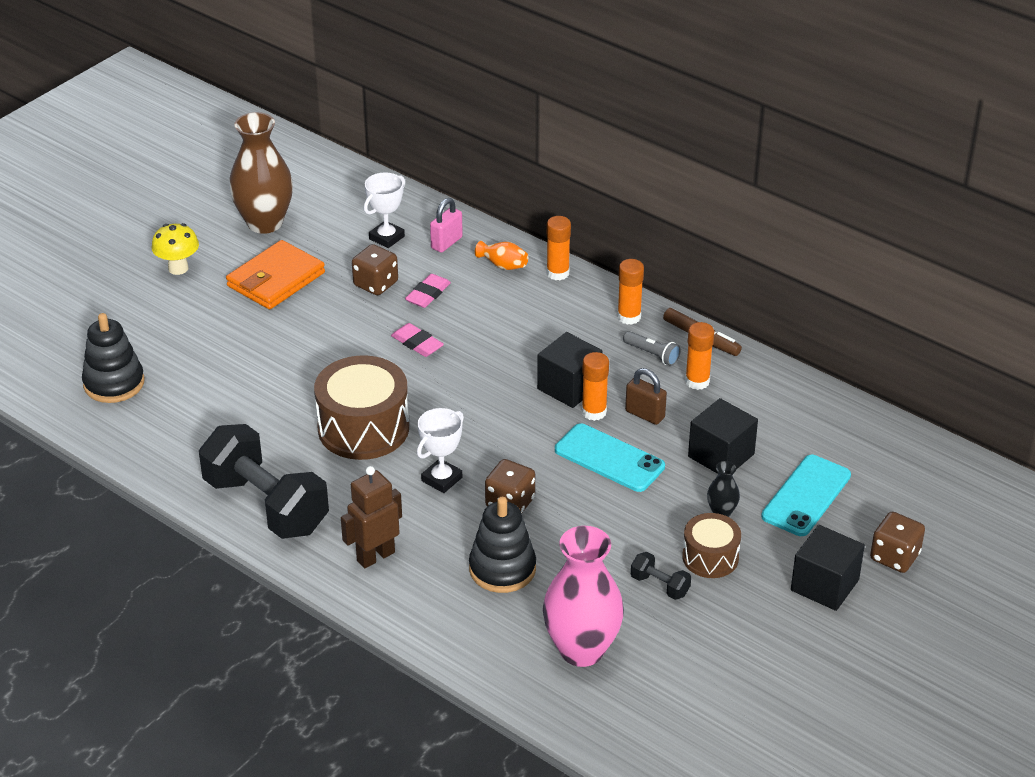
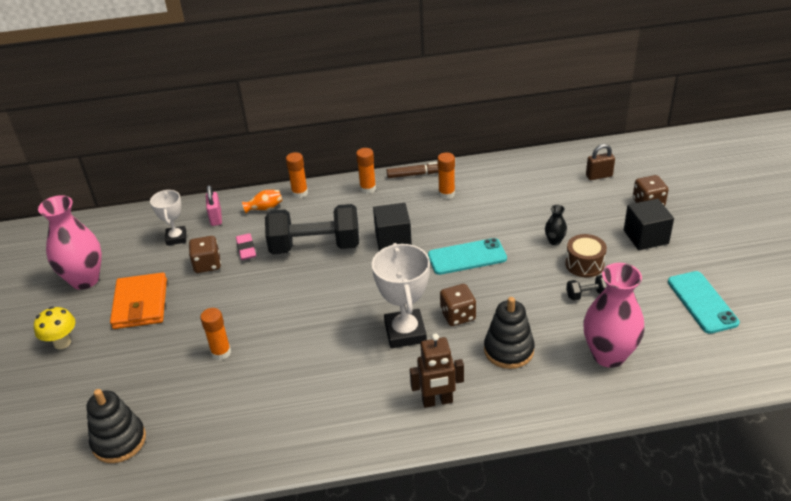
camera: 45 degrees left, 0 degrees up
black dumbbell [199,424,329,539] -> black dumbbell moved to [265,204,359,255]
brown vase [229,112,293,234] -> pink vase [38,195,102,290]
brown drum [314,355,409,460] -> none
brown robot [341,466,402,568] -> brown robot turned 105 degrees counterclockwise [410,333,464,408]
pink eraser [391,323,444,357] -> none
white trophy [417,408,464,493] -> white trophy [372,243,430,348], size x1.64
orange glue stick [582,352,609,421] -> orange glue stick moved to [200,308,231,360]
grey flashlight [623,331,681,366] -> none
brown padlock [625,368,667,425] -> brown padlock moved to [586,144,615,180]
black cube [688,398,758,474] -> none
turquoise phone [761,455,851,536] -> turquoise phone moved to [668,271,740,334]

